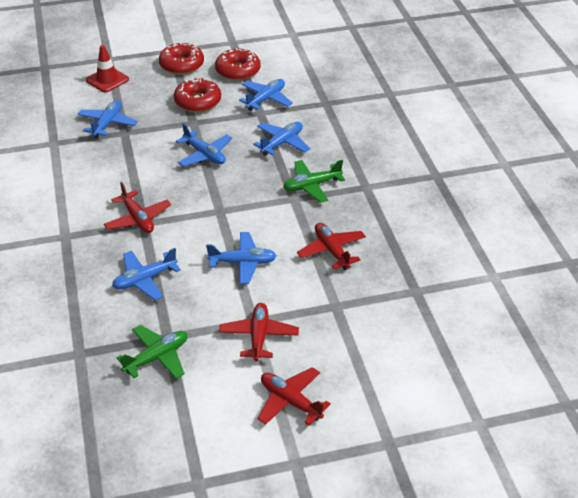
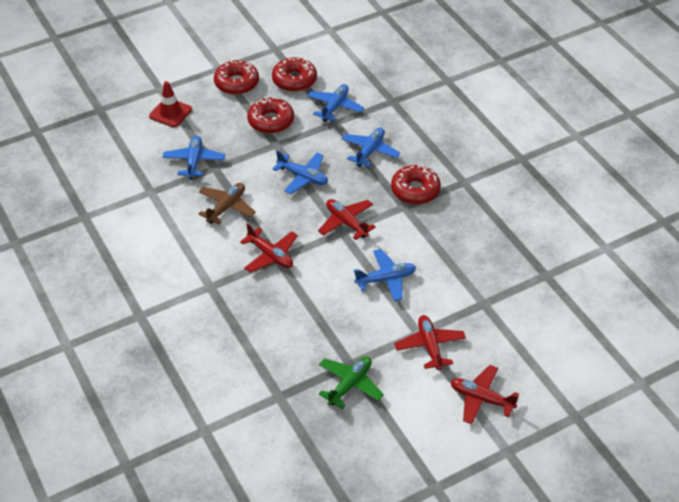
camera: 15 degrees left, 5 degrees up
blue plane [112,248,181,300] -> none
green plane [283,160,345,203] -> red donut [391,165,441,205]
red plane [297,223,366,270] -> red plane moved to [318,199,376,240]
none -> brown plane [198,183,256,225]

